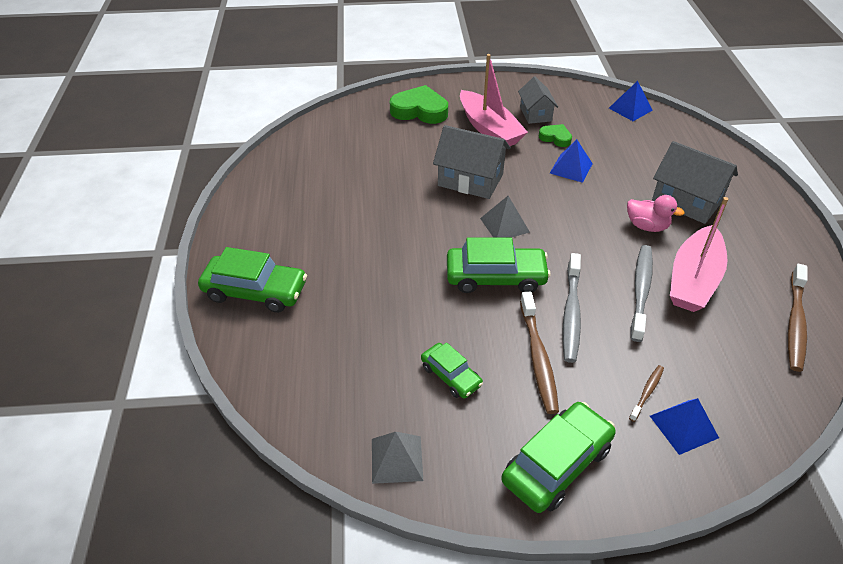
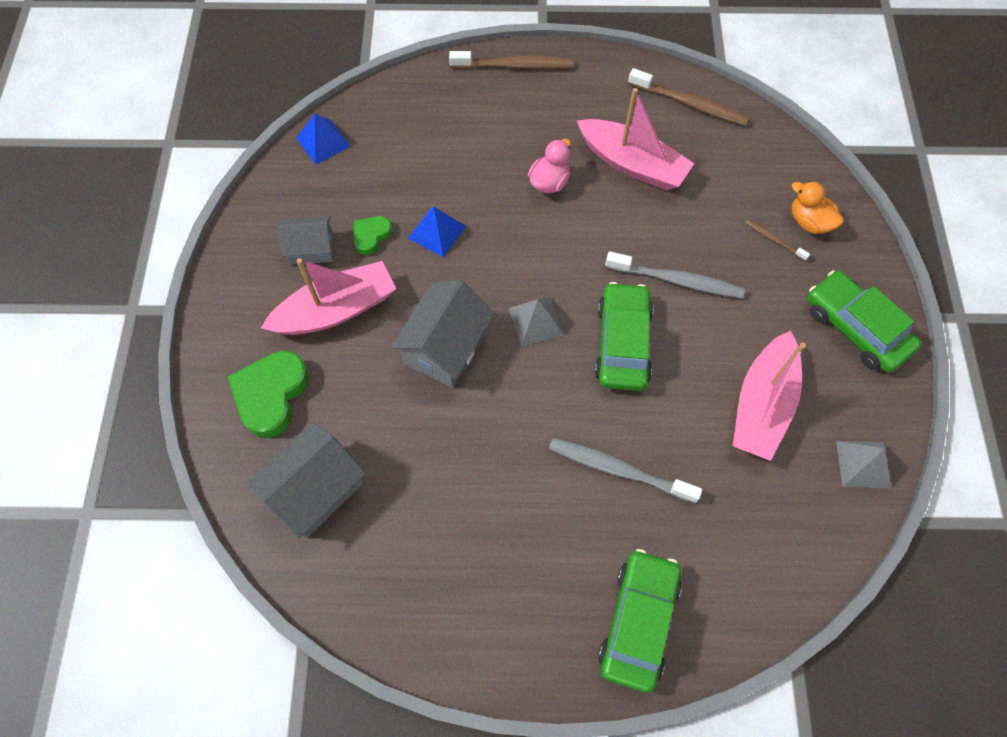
camera: 85 degrees left, 20 degrees up
green car [421,342,483,398] -> pink boat [732,331,806,461]
brown toothbrush [520,292,559,414] -> brown toothbrush moved to [449,51,573,69]
grey toothbrush [630,245,653,342] -> grey toothbrush moved to [549,438,702,503]
blue pyramid [650,398,719,455] -> orange duck [792,181,844,234]
grey house [652,141,738,224] -> grey house moved to [246,423,366,538]

